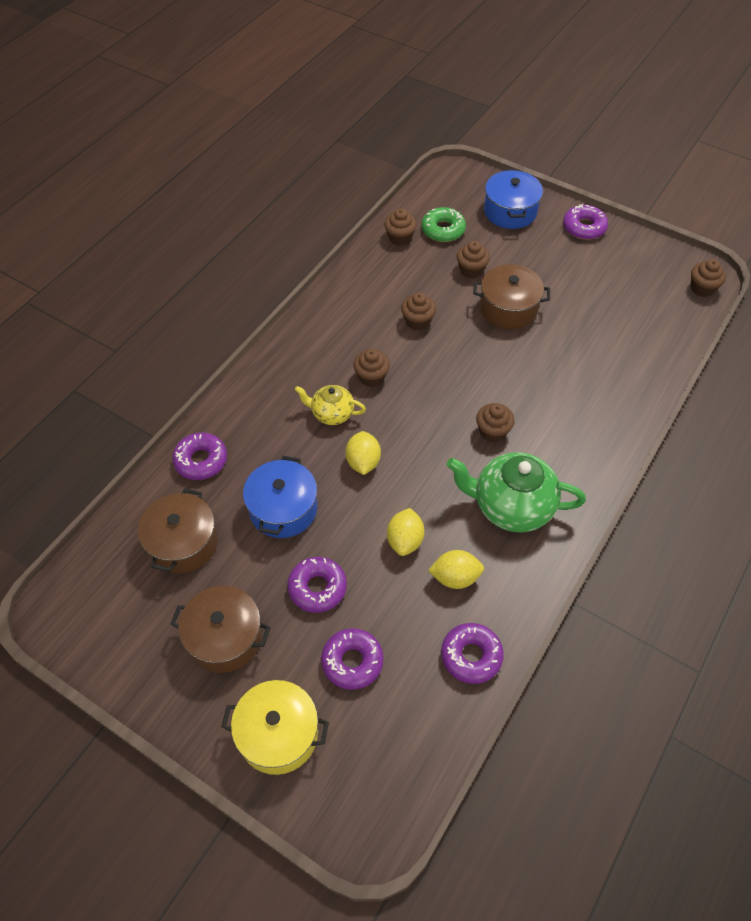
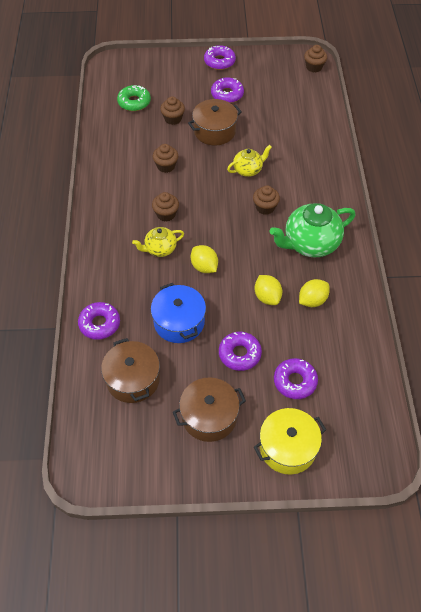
camera: 35 degrees left, 0 degrees up
brown cupcake [384,208,417,246] -> none
purple donut [441,623,504,684] -> purple donut moved to [211,77,244,103]
blue pot [484,170,543,229] -> none
none -> yellow teapot [227,145,272,177]

